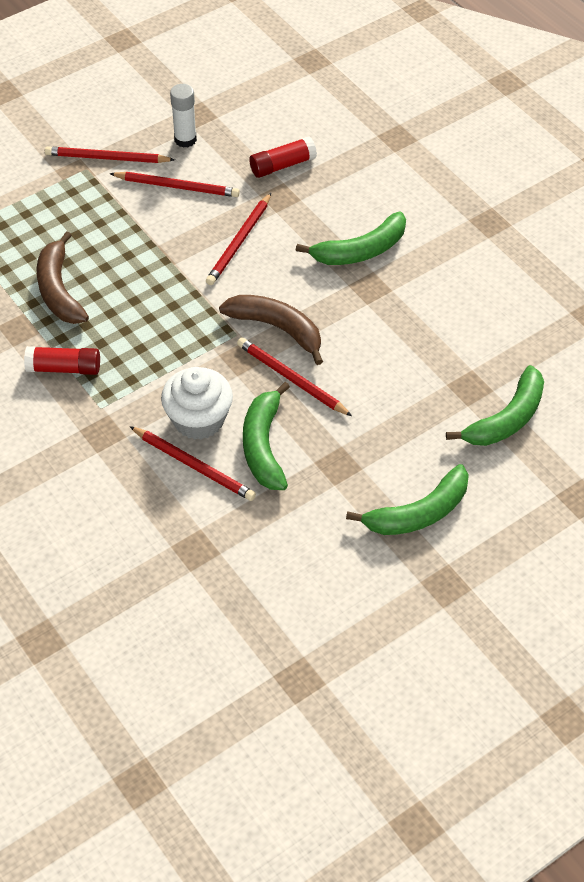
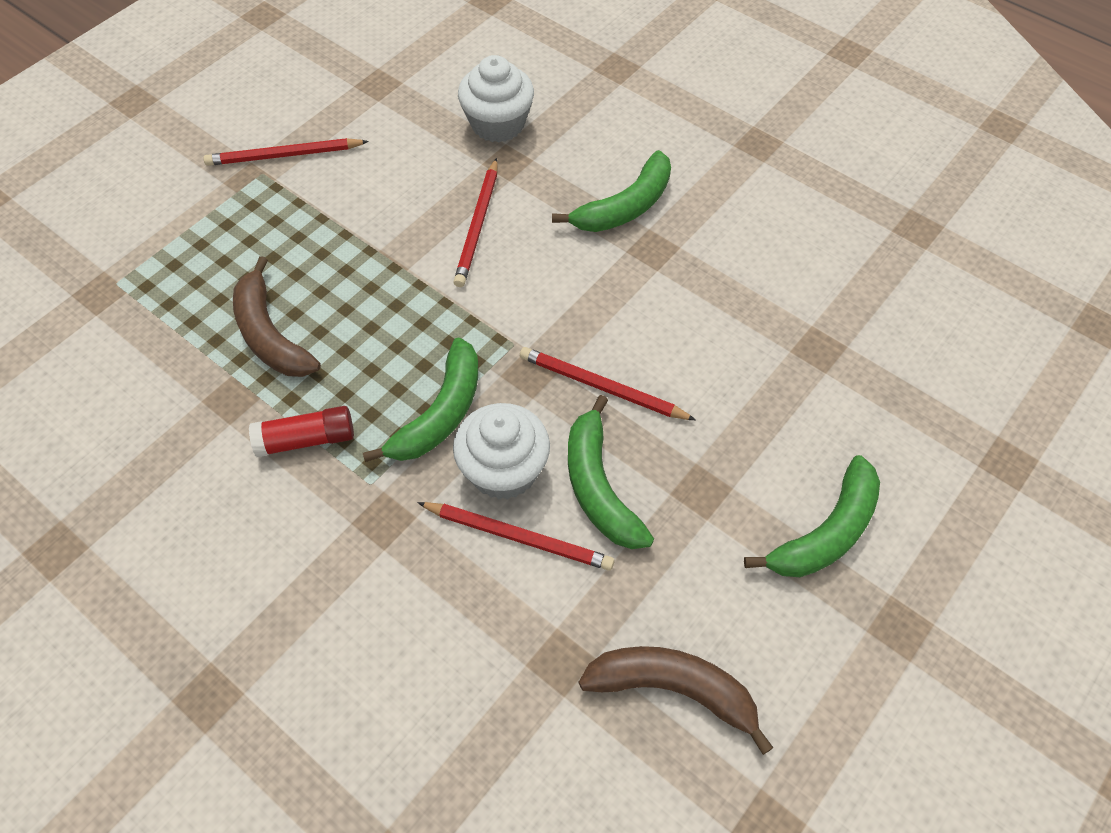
camera: 15 degrees left, 5 degrees up
red pencil [109,172,240,197] -> none
white glue stick [170,84,197,148] -> none
brown banana [219,295,323,365] -> brown banana moved to [579,646,773,755]
red glue stick [249,136,317,178] -> white cupcake [458,55,534,142]
green banana [446,365,544,446] -> green banana moved to [363,338,478,462]

